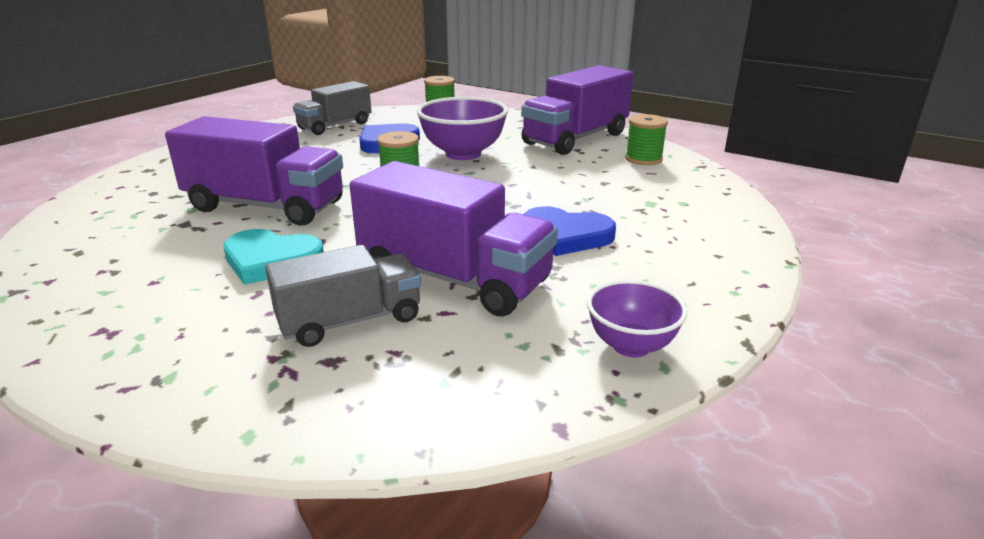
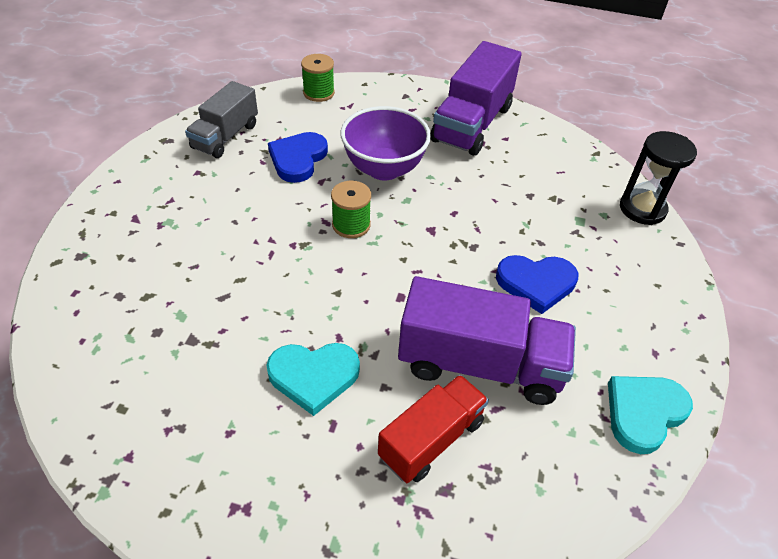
camera: 20 degrees left, 20 degrees up
purple truck [165,116,343,226] -> none
grey truck [265,245,421,347] -> red truck [378,375,489,483]
purple bowl [587,280,687,357] -> turquoise heart [608,376,693,454]
green spool [625,114,668,165] -> none
none -> black hourglass [620,131,697,225]

